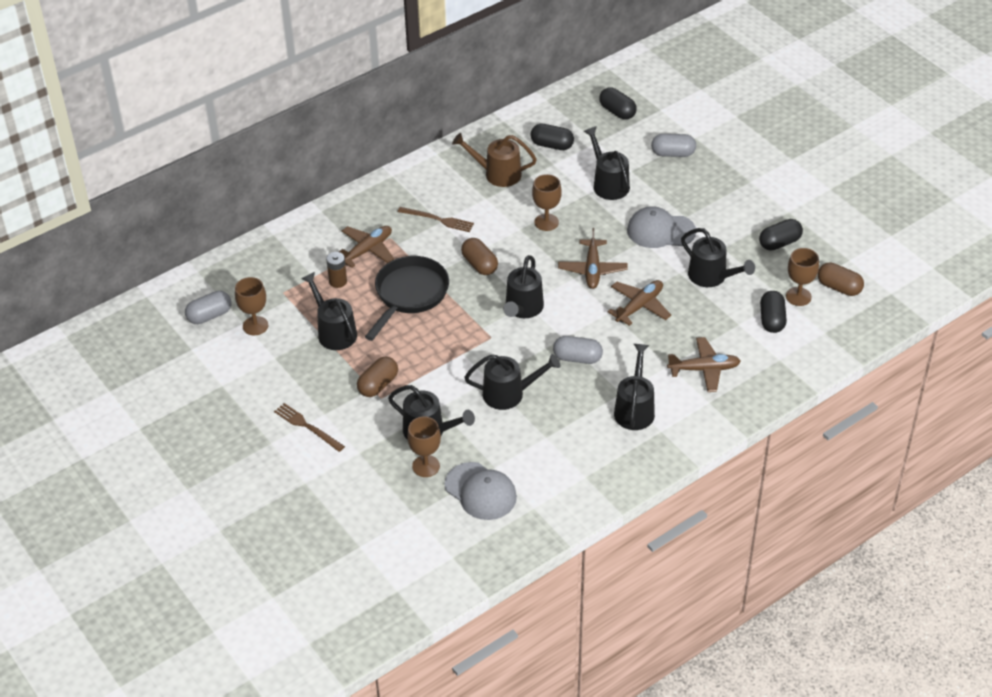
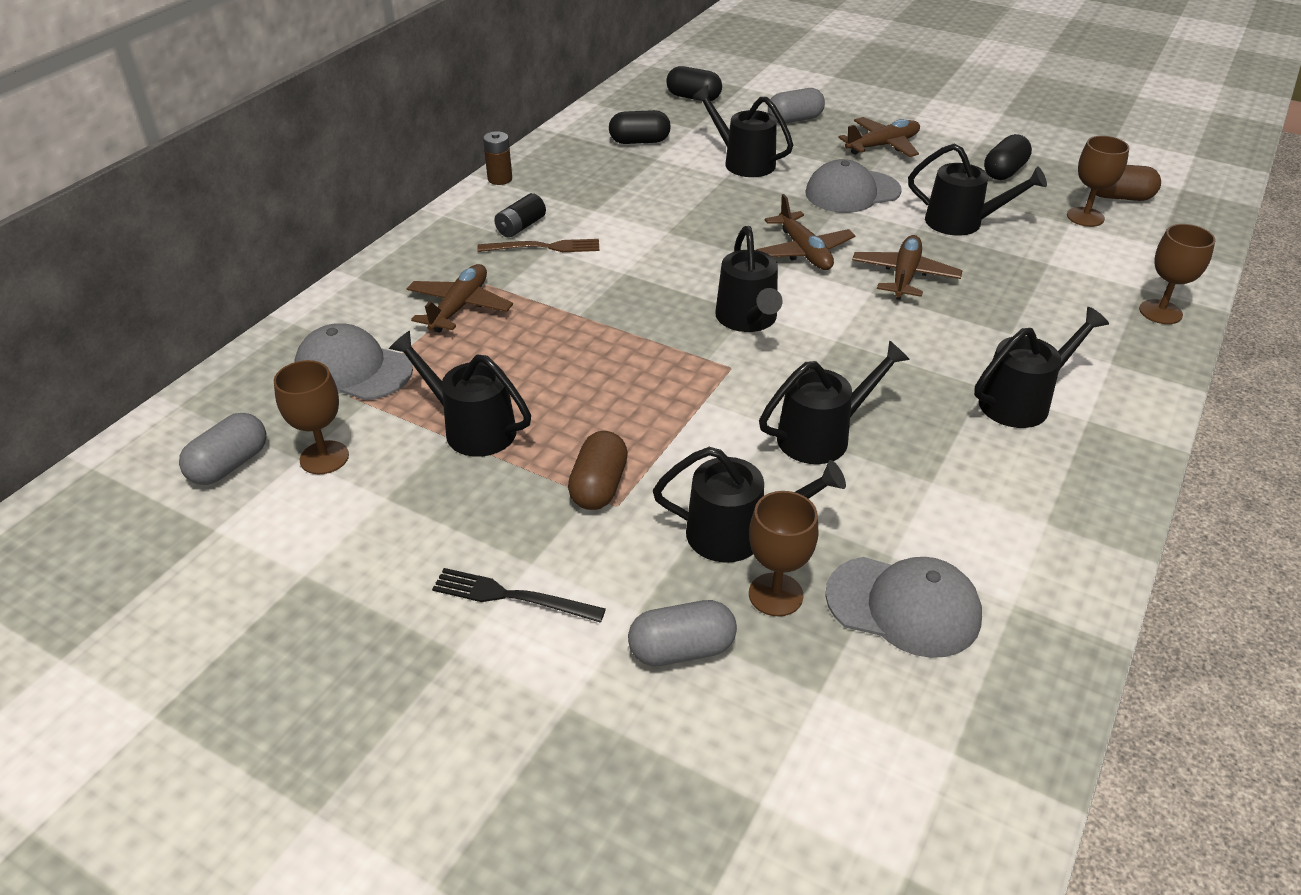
camera: 25 degrees left, 5 degrees down
brown fork [274,403,345,452] -> black fork [432,568,606,622]
brown battery [326,252,347,288] -> brown battery moved to [483,131,512,185]
black pan [365,256,449,341] -> none
brown watering can [452,133,537,187] -> none
brown capsule [461,238,498,275] -> none
brown goblet [532,174,562,231] -> brown goblet moved to [1139,224,1216,324]
grey capsule [553,336,603,364] -> grey capsule moved to [628,600,737,666]
black watering can [614,344,655,430] -> black watering can turned 75 degrees clockwise [974,307,1109,428]
brown plane [667,337,741,392] -> brown plane moved to [838,117,920,157]
black capsule [760,291,787,333] -> none
none -> grey cap [294,323,413,400]
none -> black battery [494,193,546,238]

